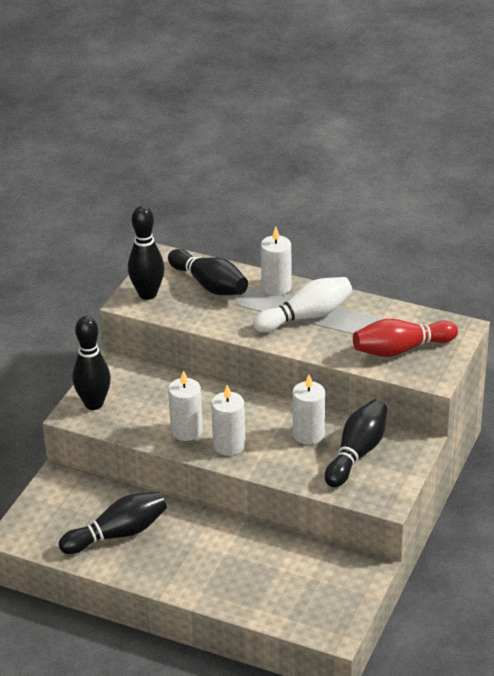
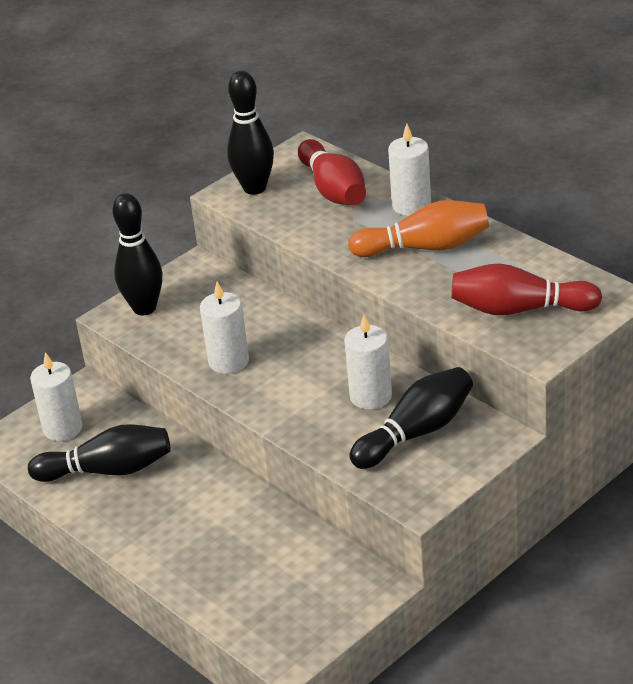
camera: 25 degrees right, 0 degrees up
black bowling pin [168,249,248,295] -> red bowling pin [298,139,366,205]
white candle [211,385,245,456] -> white candle moved to [30,352,83,441]
white bowling pin [253,277,352,332] -> orange bowling pin [348,200,489,257]

